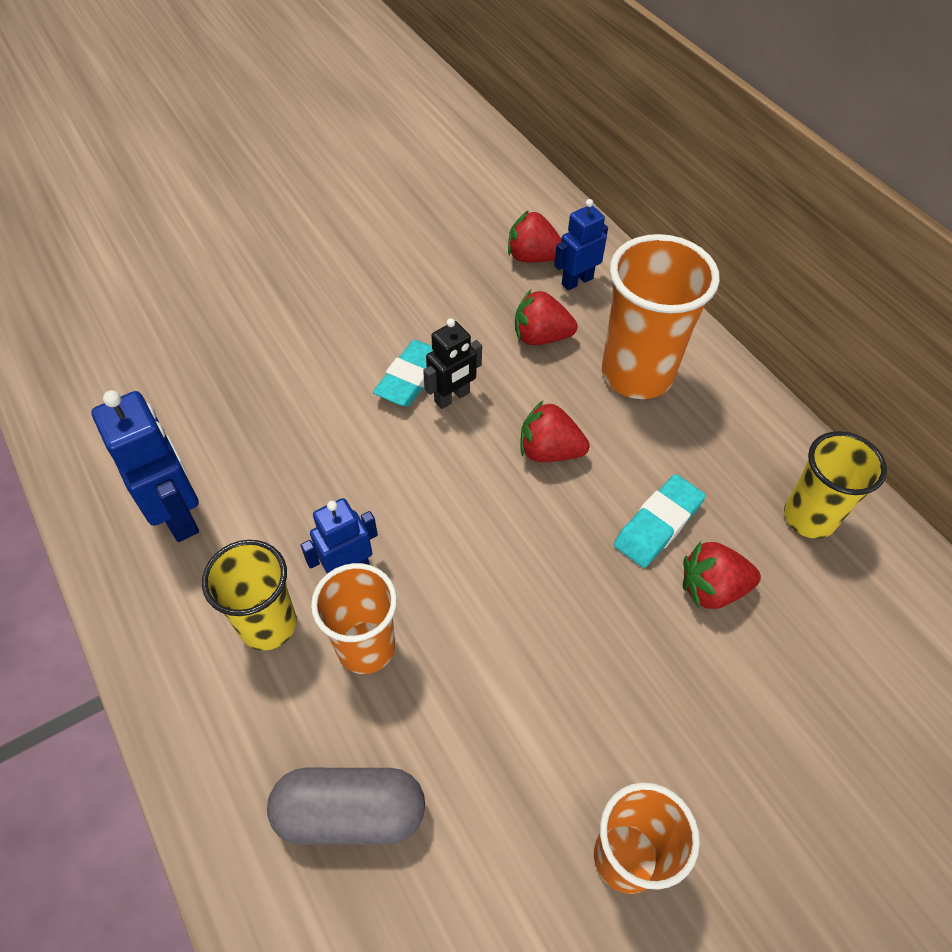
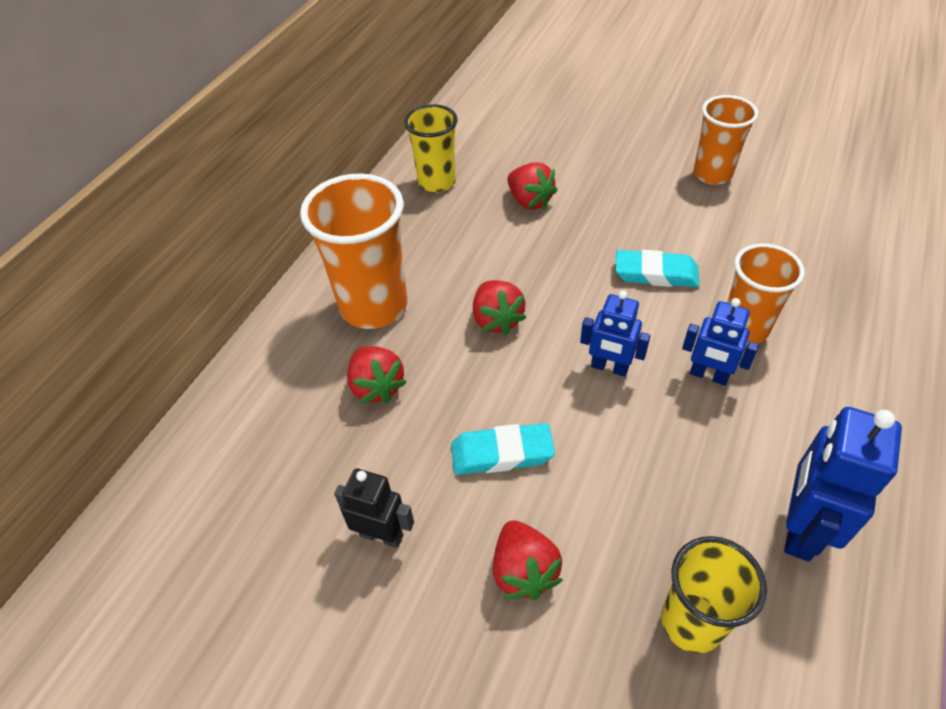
camera: 120 degrees left, 5 degrees down
yellow cup [202,540,297,651] -> yellow cup moved to [662,536,767,654]
grey capsule [267,768,425,845] -> none
black robot [423,318,482,409] -> black robot moved to [334,468,414,548]
red strawberry [508,210,561,262] -> red strawberry moved to [493,520,562,600]
blue robot [554,199,608,291] -> blue robot moved to [580,290,651,377]
turquoise eraser [614,474,706,568] -> turquoise eraser moved to [615,250,699,287]

